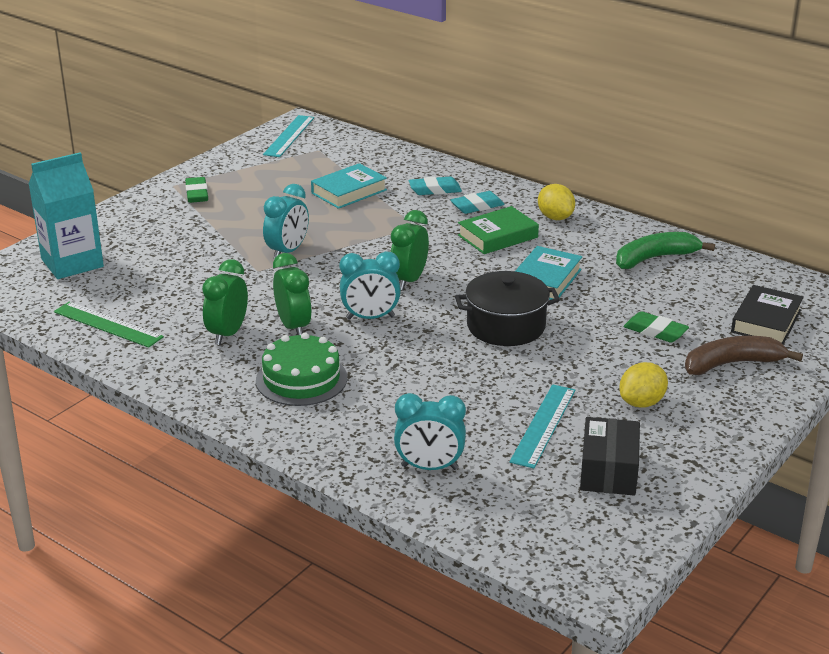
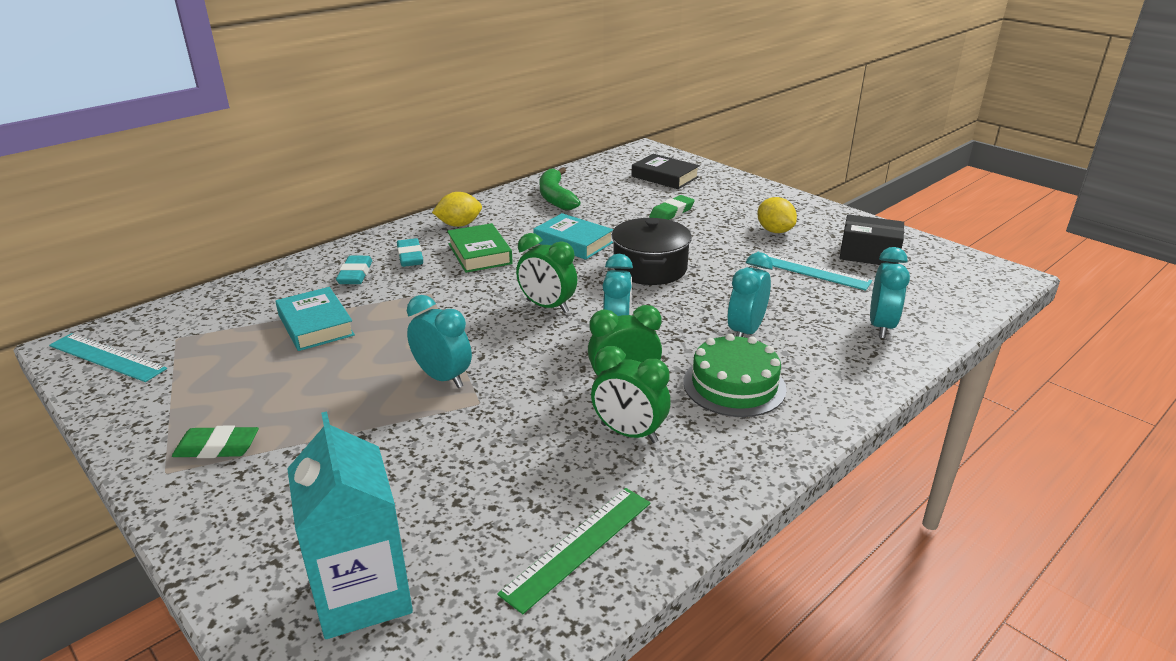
camera: 80 degrees left, 0 degrees up
brown banana [685,336,803,375] -> none
none -> turquoise clock [727,252,773,337]

